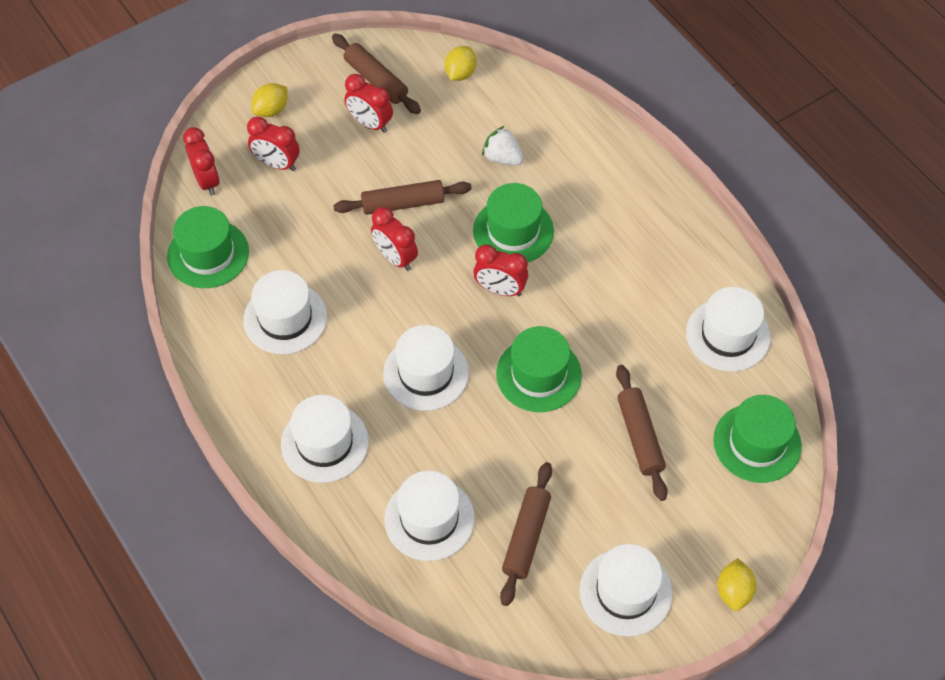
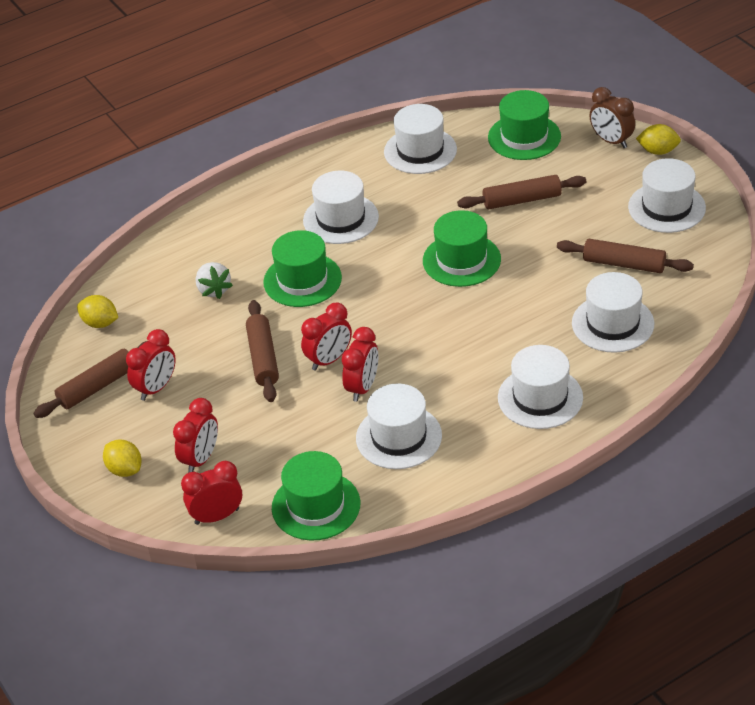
camera: 85 degrees left, 15 degrees down
white hat [383,325,469,411] -> white hat moved to [303,171,379,244]
red clock [473,244,528,296] -> red clock moved to [342,327,378,402]
white strawberry [482,126,524,165] -> white strawberry turned 60 degrees counterclockwise [196,262,233,299]
none -> brown clock [590,87,635,148]

